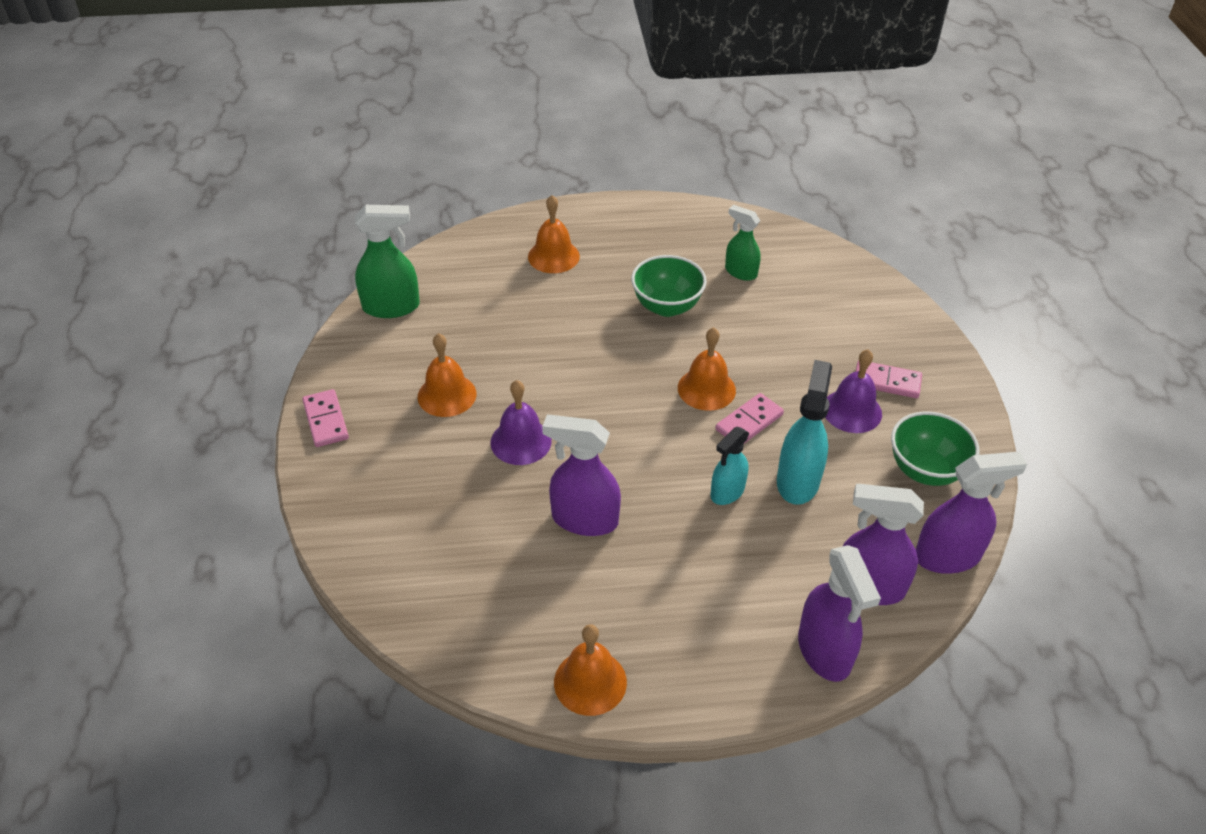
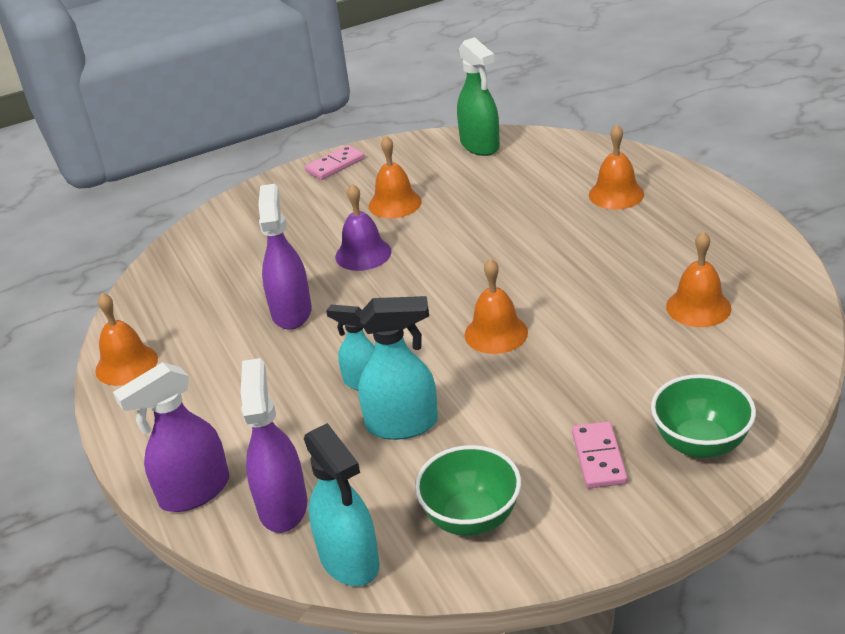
camera: 75 degrees right, 10 degrees down
green bowl [631,255,707,317] -> green bowl moved to [651,374,756,458]
pink domino [715,393,784,444] -> none
green spray bottle [725,205,761,281] -> orange bell [666,231,731,327]
purple bell [825,349,882,433] -> none
purple spray bottle [916,451,1027,574] -> turquoise spray bottle [304,423,380,586]

